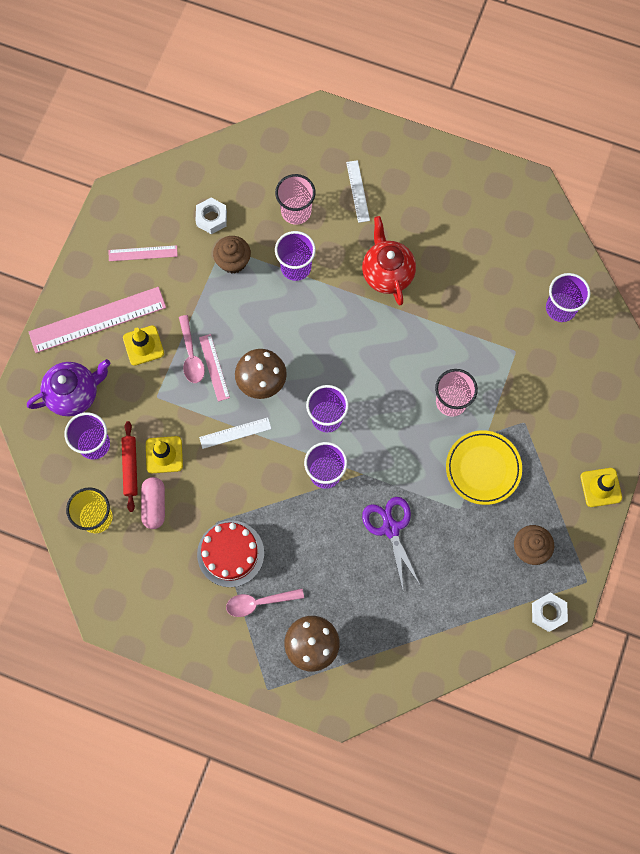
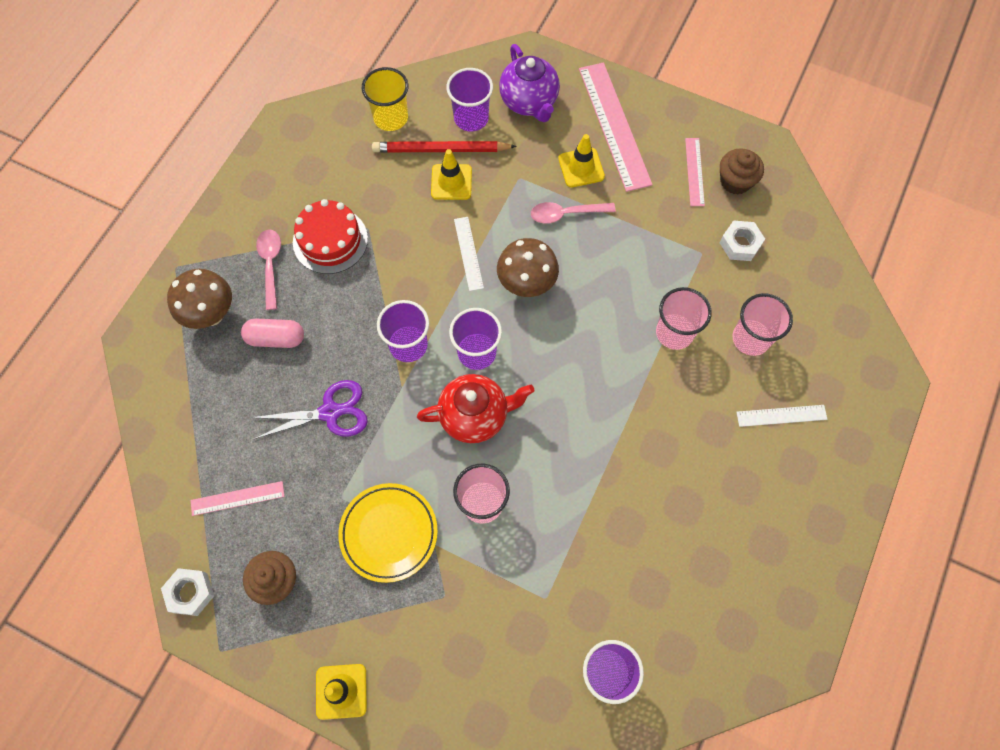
camera: 95 degrees right, 5 degrees down
red rolling pin [122,421,138,512] -> red pencil [372,141,517,152]
pink capsule [141,477,165,529] -> pink capsule moved to [241,319,304,348]
pink ruler [199,334,230,401] -> pink ruler moved to [191,481,285,516]
brown cupcake [213,236,251,274] -> brown cupcake moved to [720,148,764,194]
purple cup [275,231,316,281] -> pink cup [656,287,712,350]
red teapot [362,216,416,305] -> red teapot moved to [417,374,534,443]

